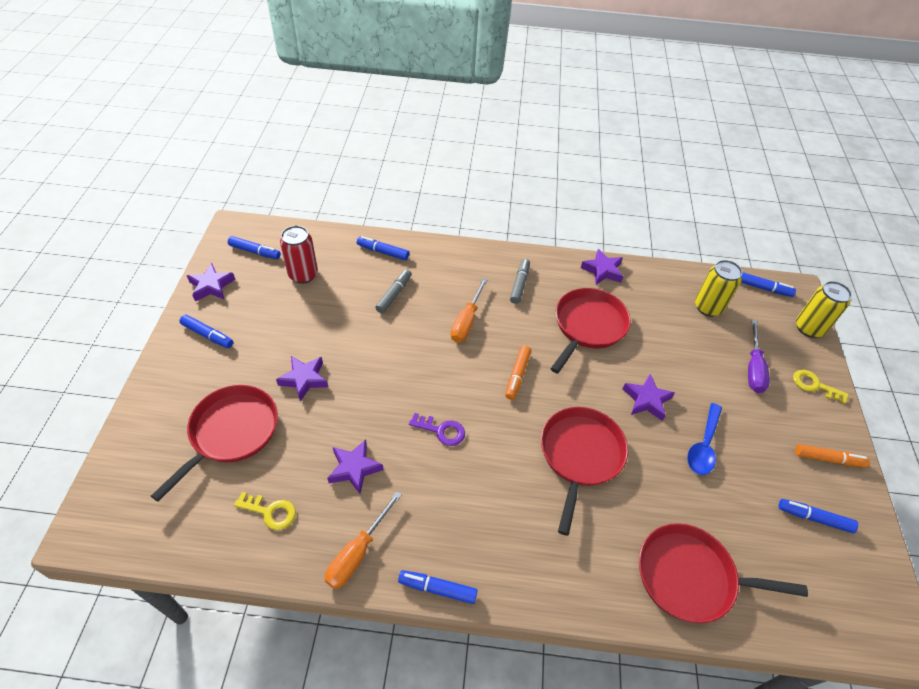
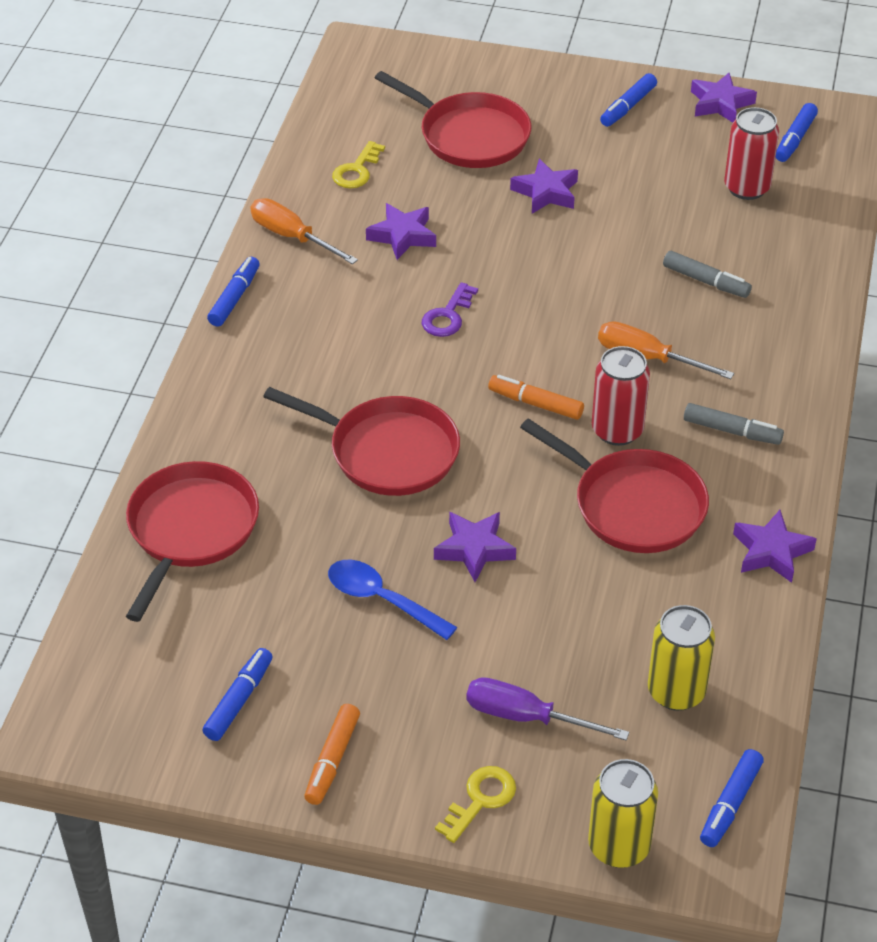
camera: 100 degrees right, 5 degrees down
blue marker [357,236,409,260] -> none
none -> red can [592,346,650,446]

